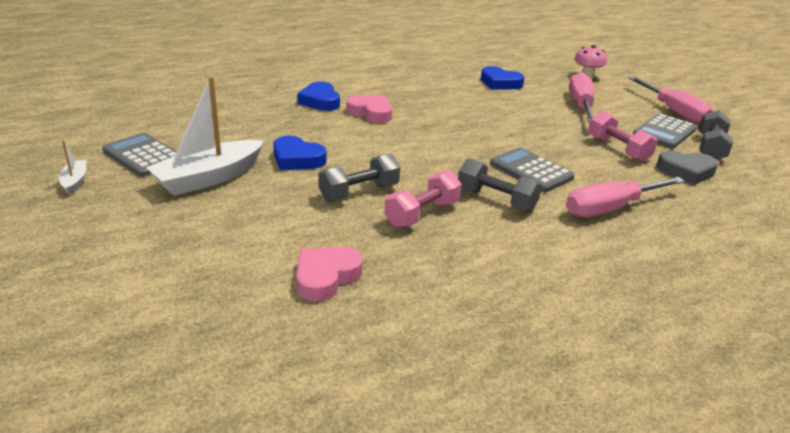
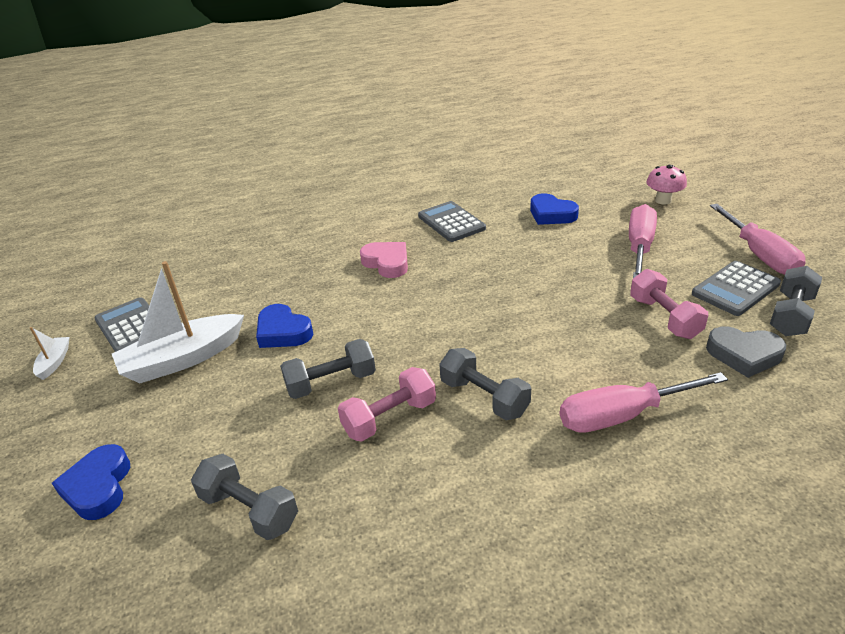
camera: 15 degrees right, 5 degrees up
pink heart [296,247,363,302] -> grey dumbbell [191,454,298,540]
blue heart [297,82,340,111] -> blue heart moved to [52,444,130,520]
grey calculator [490,147,575,192] -> grey calculator moved to [418,201,486,242]

